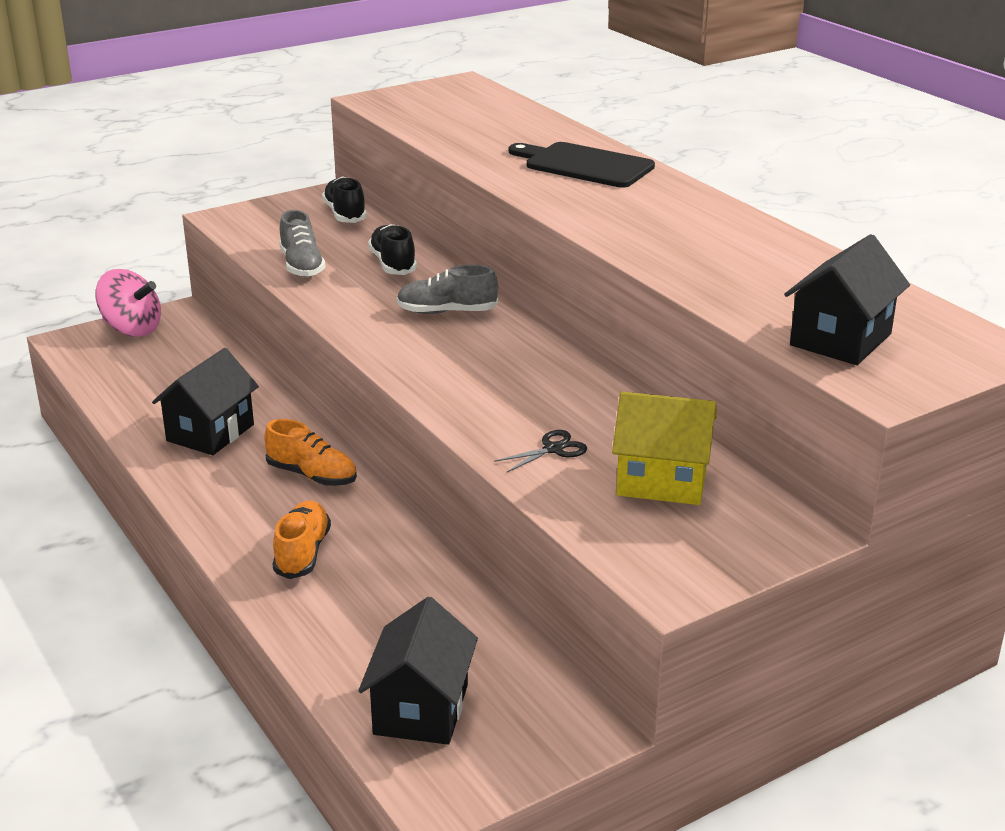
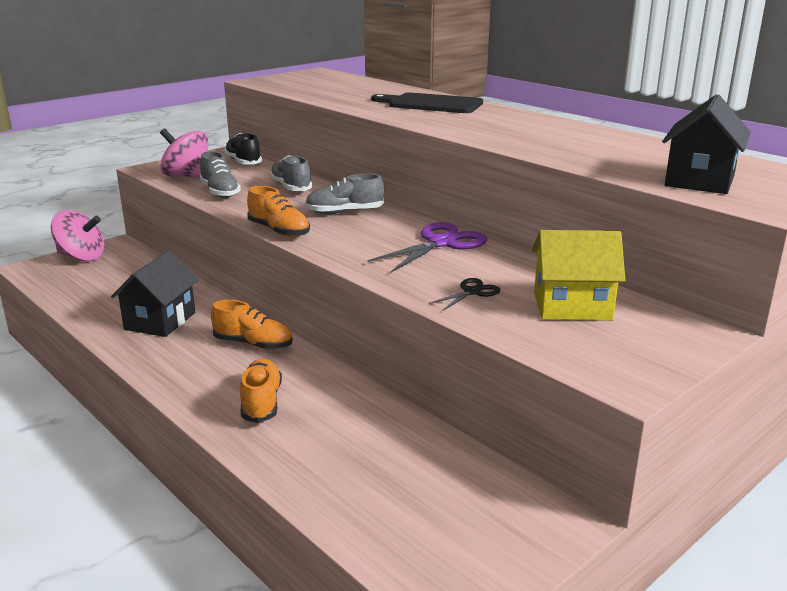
camera: 10 degrees left, 5 degrees down
black house [358,597,478,745] -> none
black shoe [368,224,417,275] -> grey shoe [269,155,312,191]
none -> pink spinning top [160,128,208,178]
none -> orange shoe [247,186,310,237]
none -> purple scissors [368,222,487,272]

